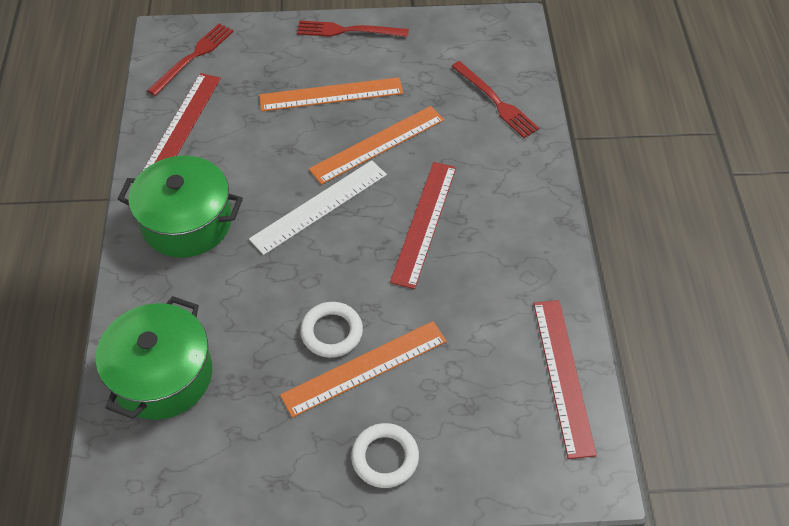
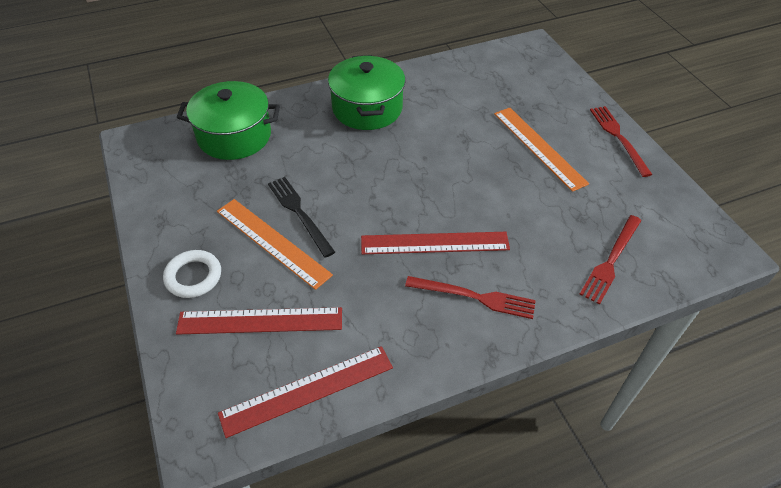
camera: 70 degrees right, 5 degrees down
red ruler [143,73,221,170] -> red ruler moved to [176,307,342,335]
red fork [147,23,234,96] -> red fork moved to [405,276,536,319]
white ruler [249,160,387,255] -> none
white ring [300,302,363,358] -> black fork [268,177,335,258]
orange ruler [309,106,444,185] -> none

